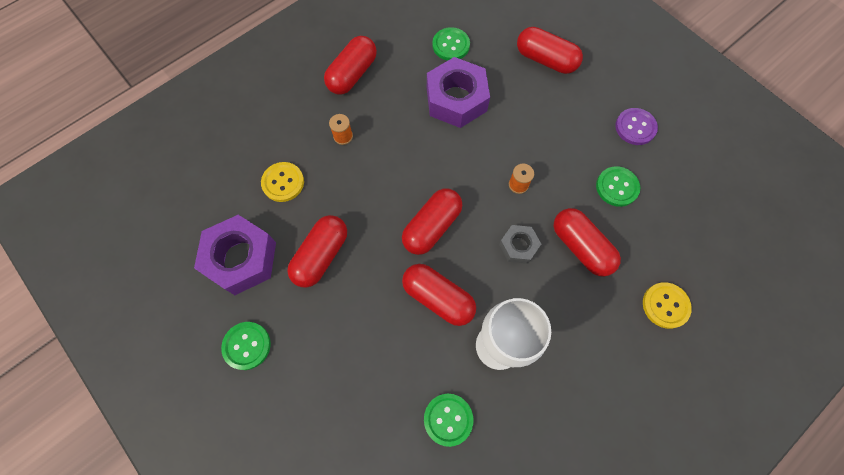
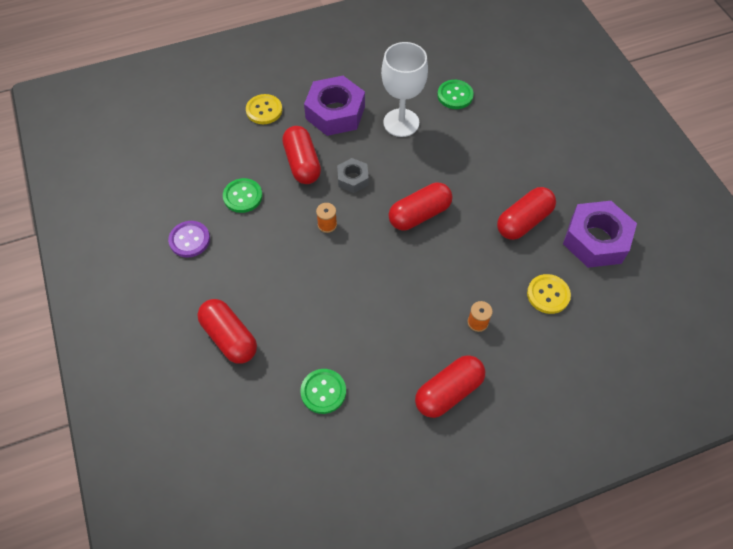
camera: 160 degrees left, 10 degrees down
green button [221,322,271,370] -> none
red capsule [402,264,476,326] -> none
purple nut [427,57,490,128] -> purple nut moved to [304,76,365,136]

